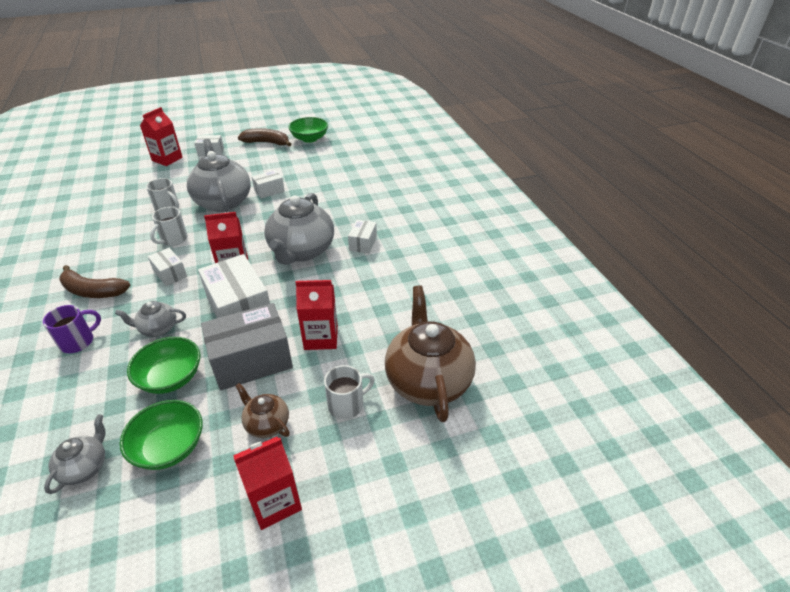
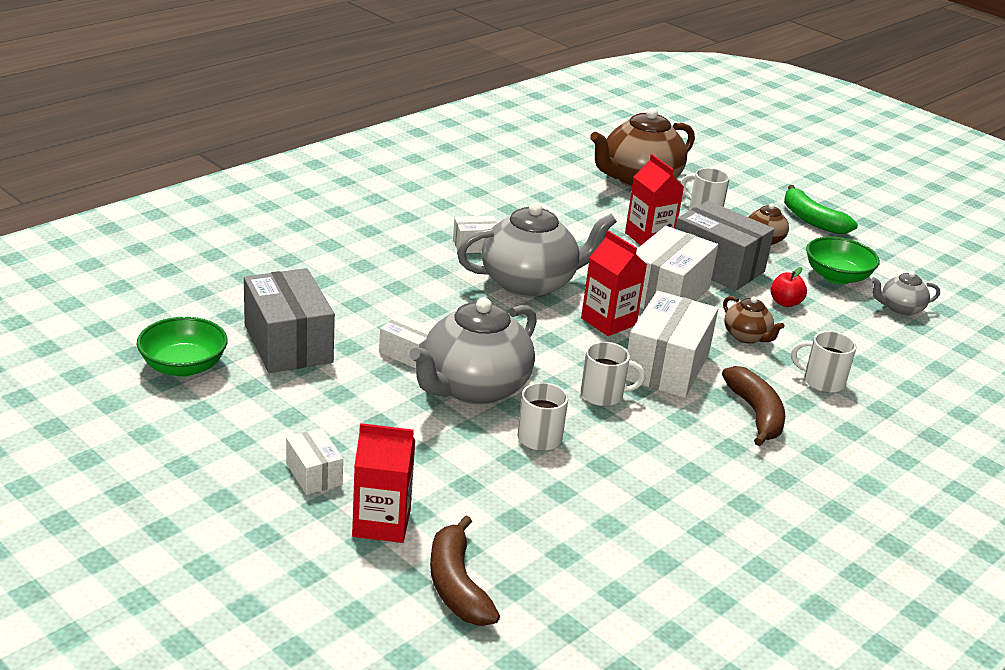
camera: 120 degrees left, 10 degrees down
purple mug [43,305,101,353] -> white mug [791,331,856,393]
grey teapot [115,301,186,337] -> brown teapot [723,296,784,343]
green bowl [127,337,200,394] -> red apple [771,267,807,307]
white box [148,248,187,286] -> white box [626,291,718,398], size x1.94
red carton [233,437,302,530] -> green banana [784,185,858,234]
brown banana [238,128,291,146] -> brown banana moved to [430,515,500,626]
none -> grey box [244,268,335,373]

